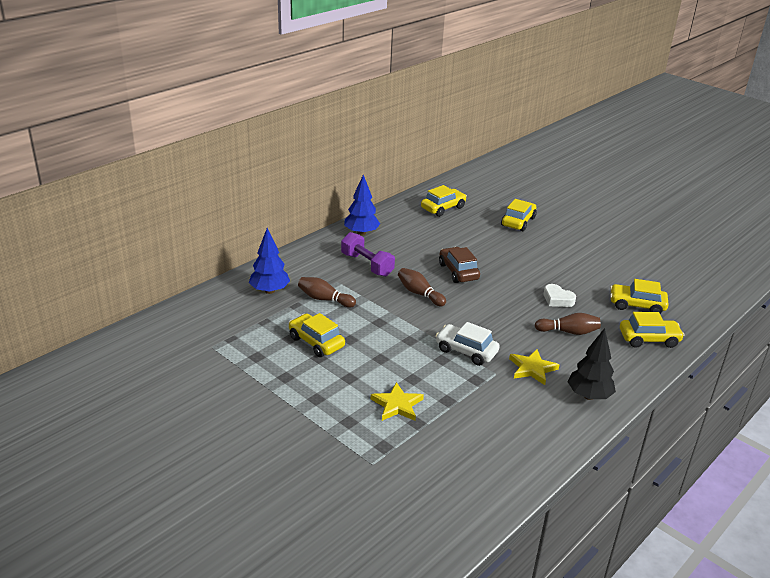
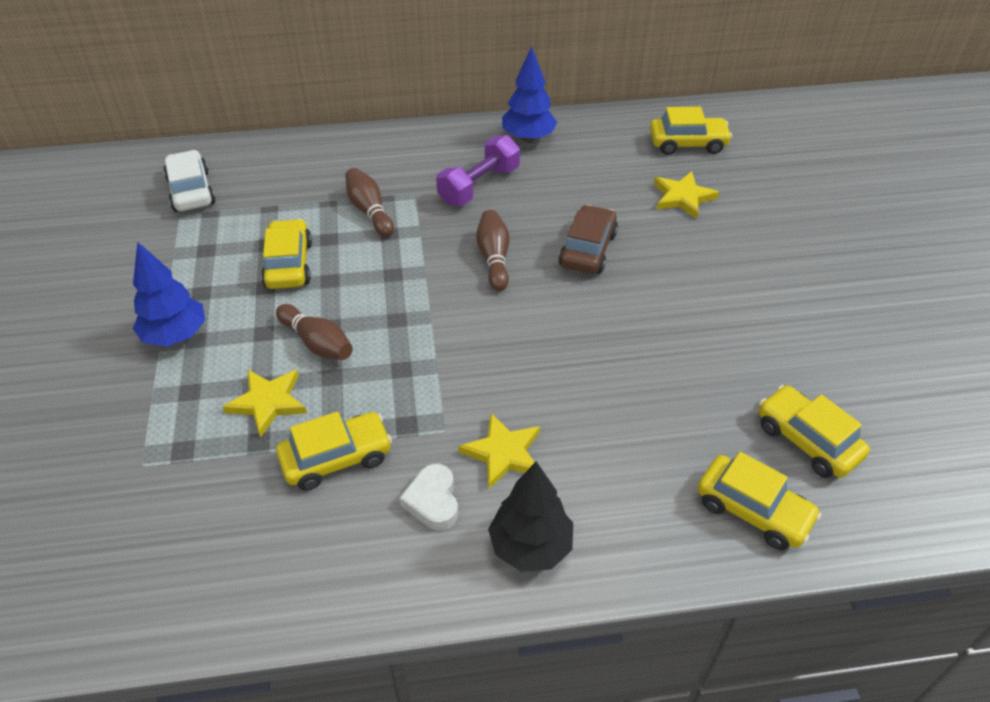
camera: 40 degrees right, 15 degrees up
blue tree [249,228,290,294] -> blue tree moved to [133,242,205,347]
purple dumbbell [341,232,395,277] -> purple dumbbell turned 45 degrees clockwise [436,135,520,206]
white car [435,322,500,366] -> white car moved to [163,150,216,212]
yellow car [501,199,537,231] -> yellow car moved to [276,411,392,490]
brown bowling pin [534,313,601,335] -> brown bowling pin moved to [276,304,353,360]
white heart [544,284,576,307] -> white heart moved to [400,464,458,530]
none -> yellow star [654,171,719,219]

